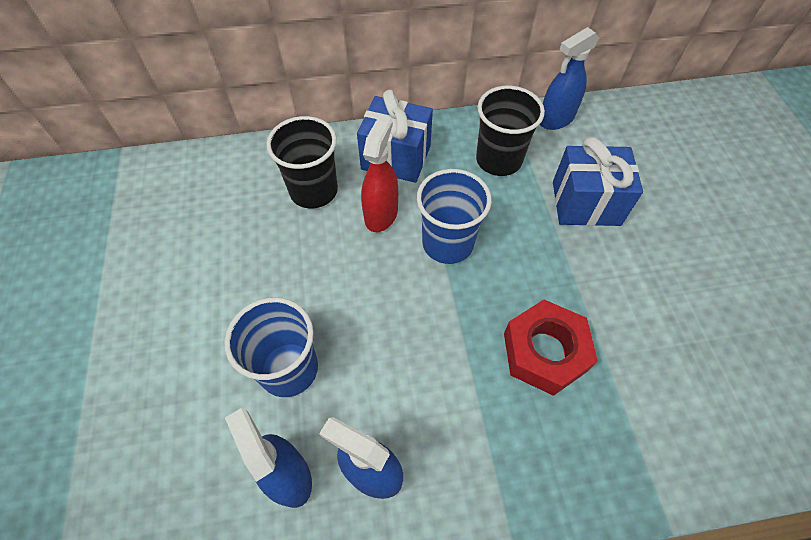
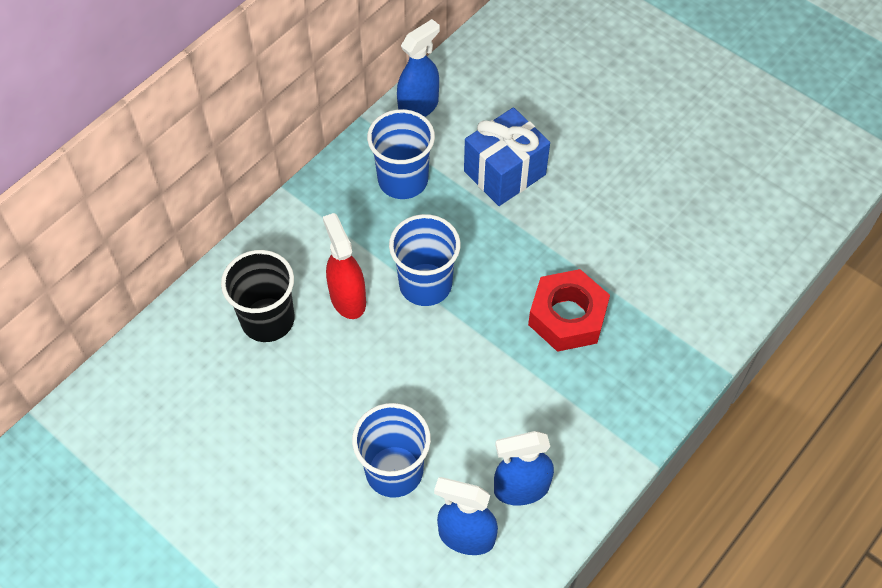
camera: 40 degrees left, 0 degrees up
blue gift [357,90,433,183] -> none
black cup [476,86,545,176] -> blue cup [367,109,435,199]
blue spray bottle [540,27,599,130] -> blue spray bottle turned 150 degrees counterclockwise [397,19,440,117]

